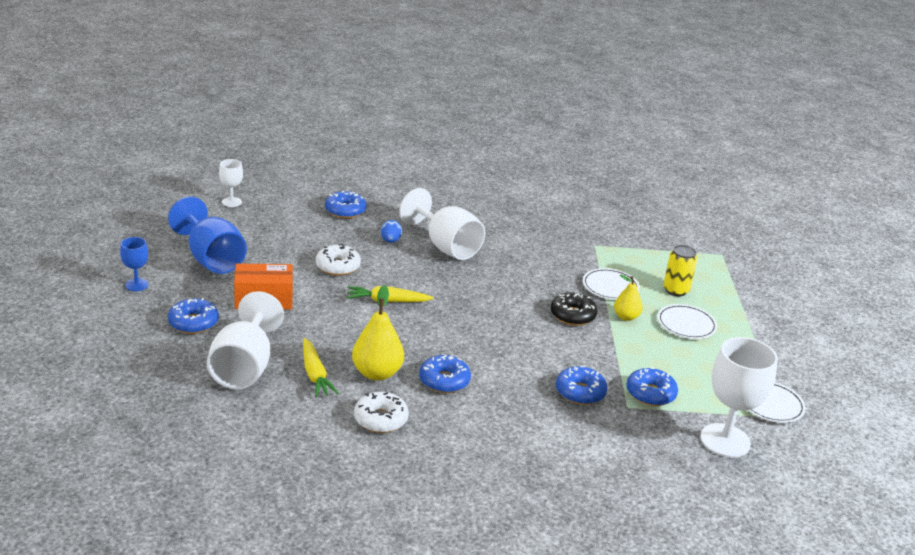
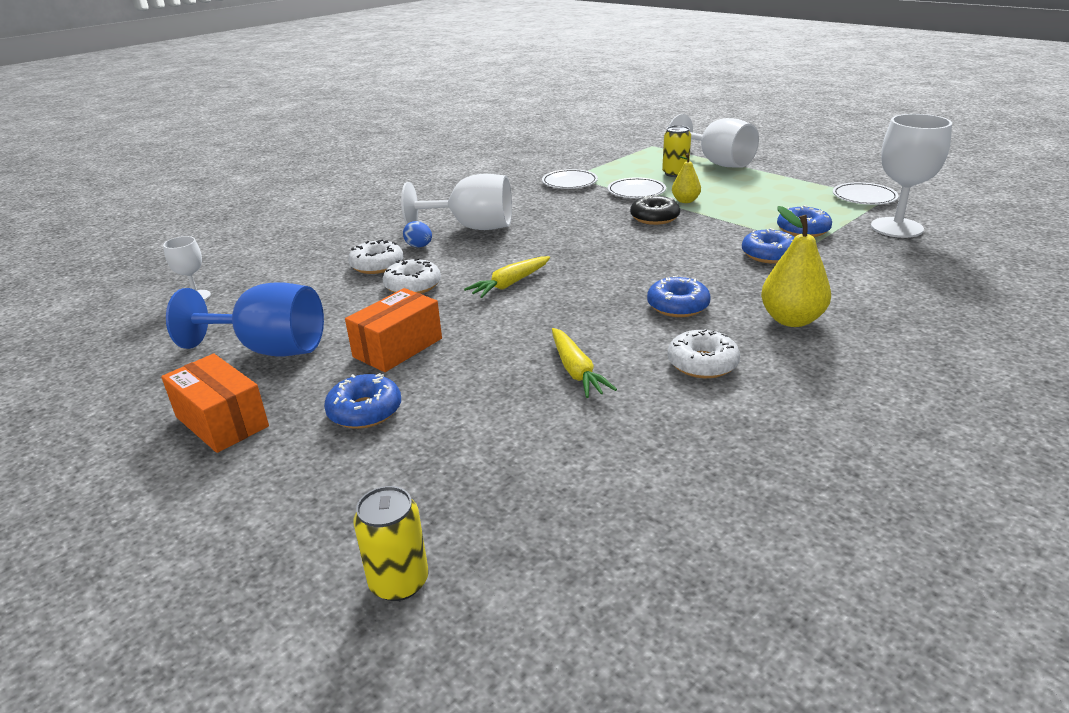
camera: 40 degrees left, 0 degrees up
blue goblet [120,237,149,291] -> orange box [161,354,269,453]
white goblet [207,291,284,389] -> white goblet moved to [668,114,759,168]
yellow carrot [303,338,338,397] -> yellow carrot turned 45 degrees clockwise [552,328,617,398]
blue donut [325,191,367,219] -> none
yellow pear [352,285,404,381] -> yellow pear moved to [761,206,831,327]
white plate [657,304,717,339] -> white plate moved to [542,169,598,189]
none -> white donut [348,239,403,274]
none -> yellow can [354,486,429,601]

